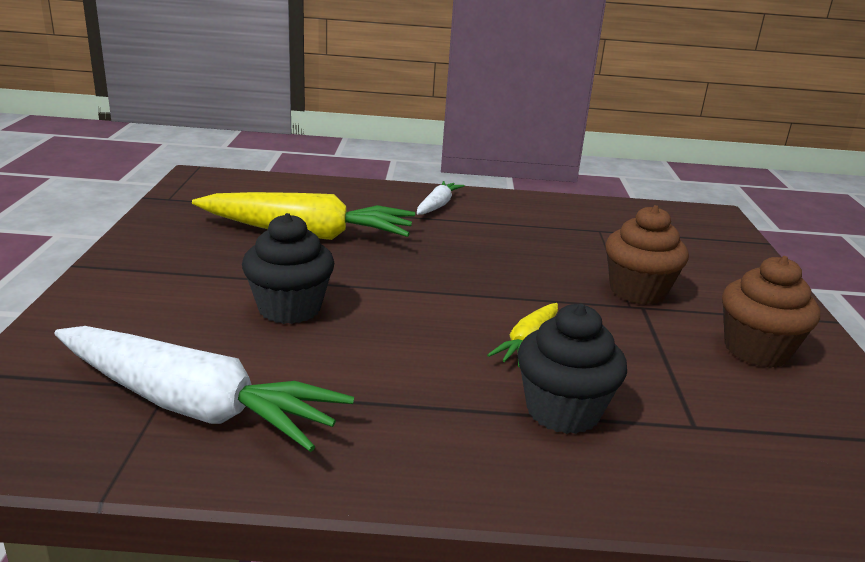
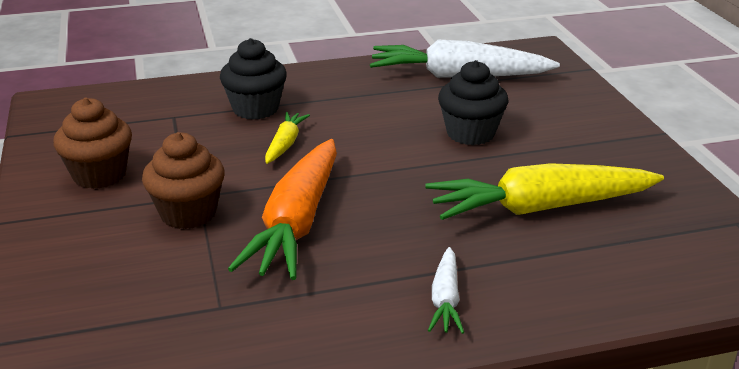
camera: 165 degrees right, 5 degrees up
none -> orange carrot [228,139,337,280]

